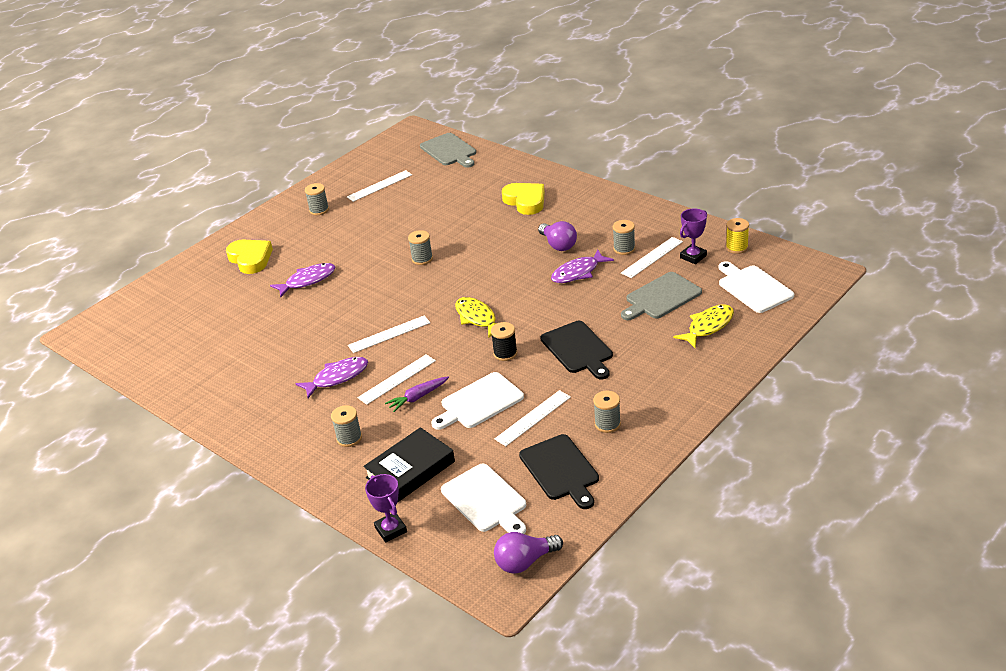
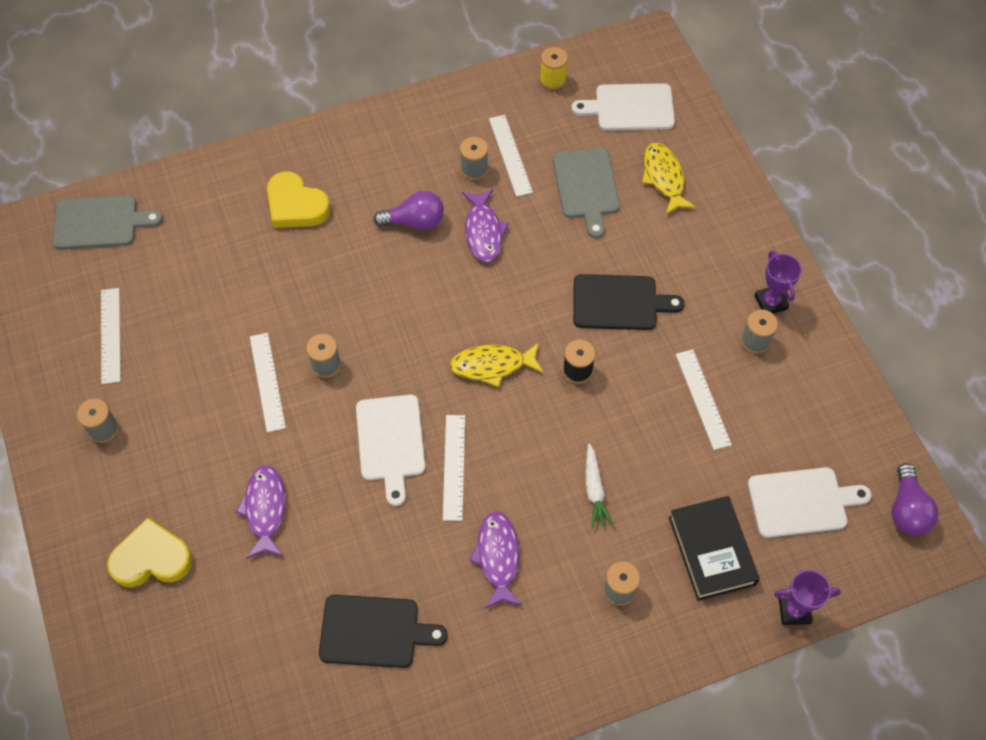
camera: 65 degrees left, 25 degrees up
white ruler [357,354,436,405] -> white ruler moved to [250,333,286,432]
purple carrot [385,376,449,412] -> white carrot [585,443,614,528]
white cutting board [431,372,524,430] -> white cutting board moved to [356,395,425,506]
yellow heart [502,183,545,215] -> yellow heart turned 135 degrees counterclockwise [267,171,330,228]
black cutting board [519,434,599,509] -> black cutting board moved to [319,595,448,668]
purple trophy [680,209,707,264] -> purple trophy moved to [755,250,802,314]

